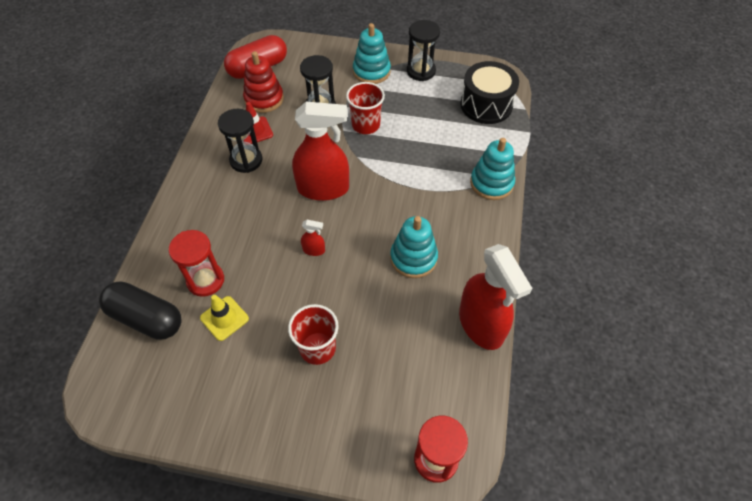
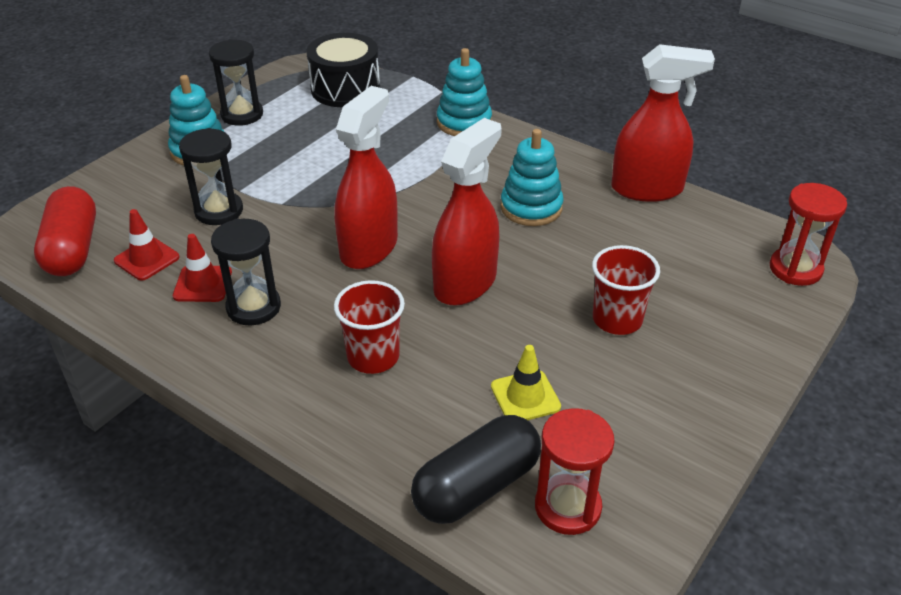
camera: 65 degrees left, 15 degrees down
red hourglass [169,230,224,297] -> red hourglass moved to [535,408,615,535]
red stacking toy [243,51,284,113] -> red traffic cone [114,209,180,280]
red spray bottle [301,220,325,256] -> red spray bottle [432,118,502,306], size x2.44
red cup [346,82,385,134] -> red cup moved to [334,280,405,374]

